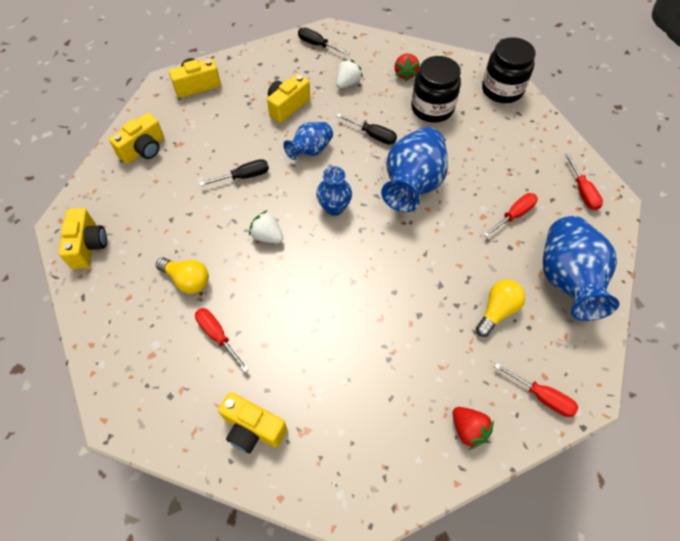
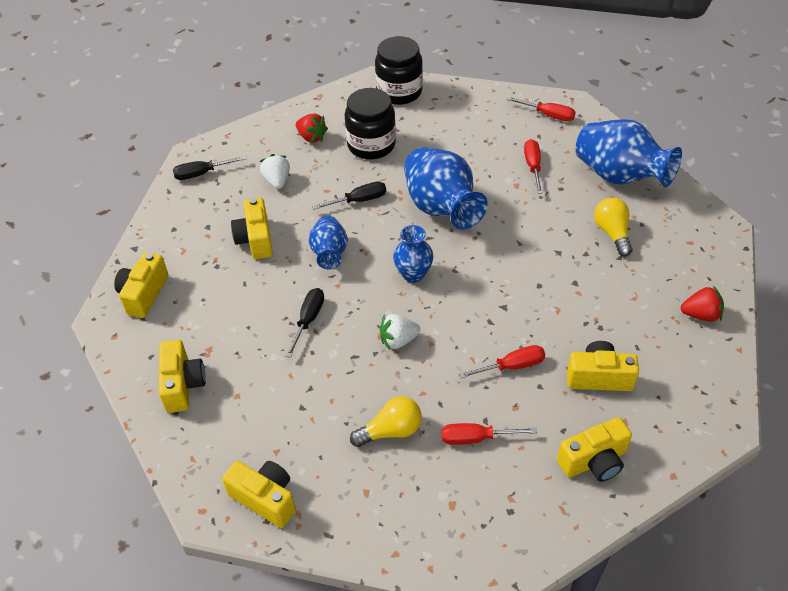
camera: 50 degrees left, 10 degrees down
red screwdriver [494,363,578,417] -> red screwdriver moved to [459,345,545,378]
none -> yellow camera [567,341,639,391]

